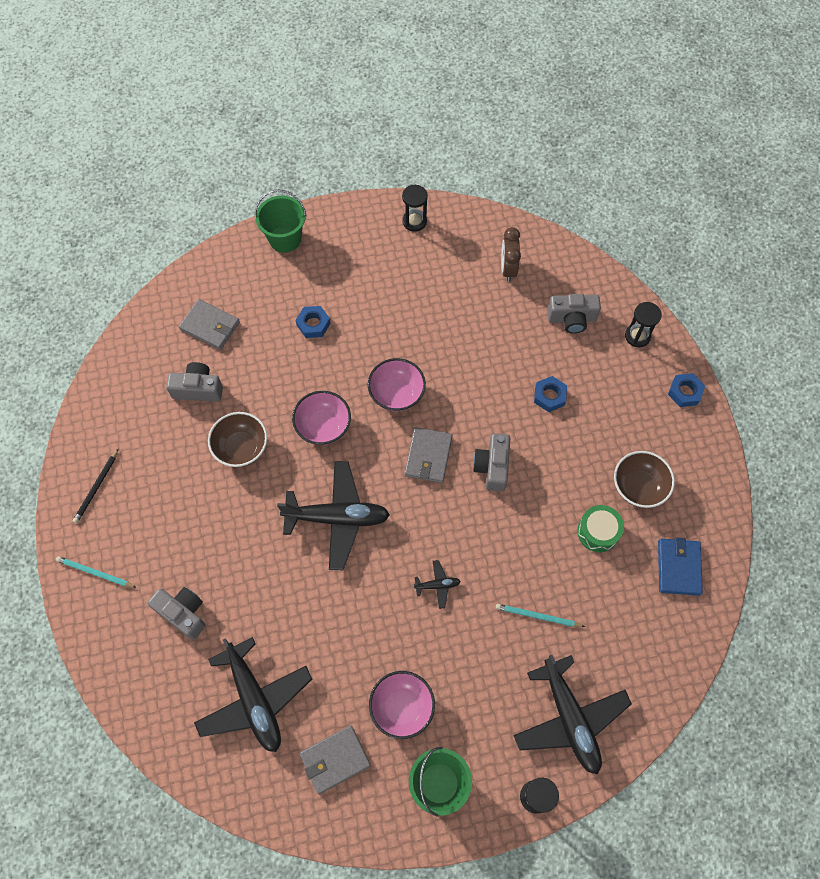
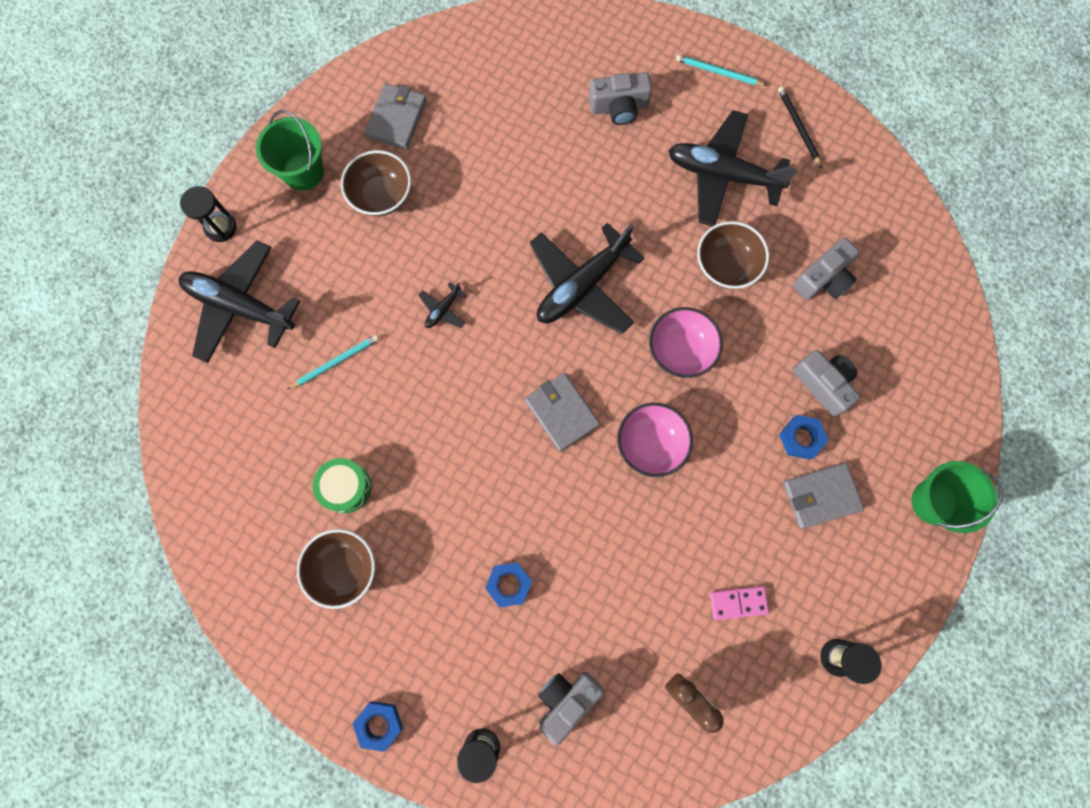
camera: 135 degrees right, 10 degrees up
turquoise pencil [56,556,137,588] -> turquoise pencil turned 135 degrees counterclockwise [676,54,768,86]
grey wallet [179,299,240,350] -> grey wallet moved to [783,463,864,529]
black plane [194,637,312,752] -> black plane moved to [668,110,798,227]
pink bowl [369,671,435,739] -> brown bowl [341,150,411,216]
grey camera [473,433,510,492] -> grey camera moved to [792,350,861,416]
blue wallet [658,538,703,596] -> none
none -> pink domino [710,586,769,620]

